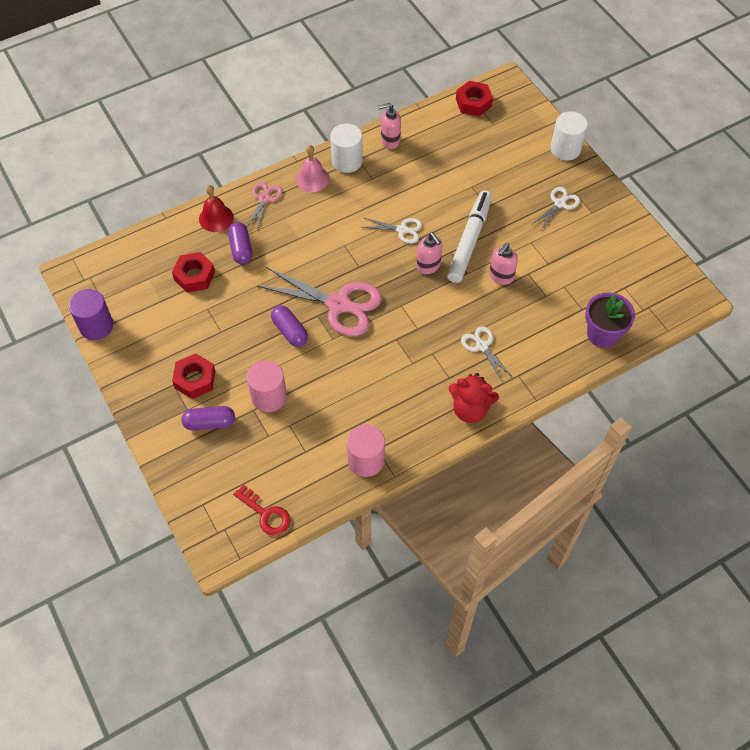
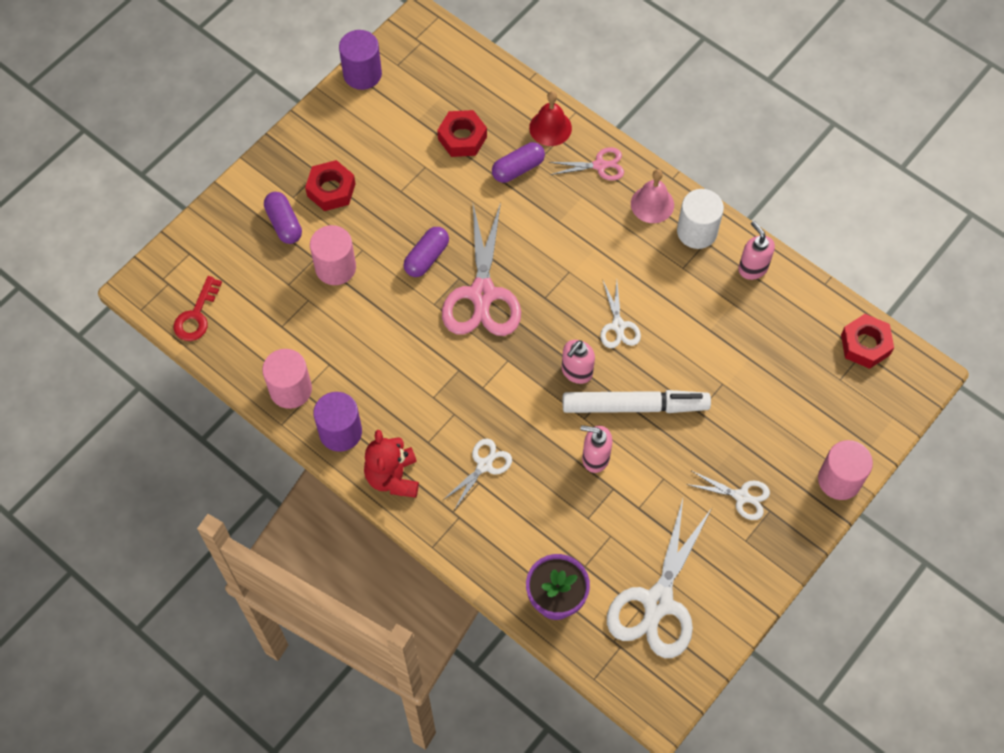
camera: 70 degrees right, 5 degrees up
white cylinder [551,111,588,161] -> pink cylinder [818,440,873,500]
none -> purple cylinder [313,392,362,452]
none -> white scissors [607,499,712,658]

